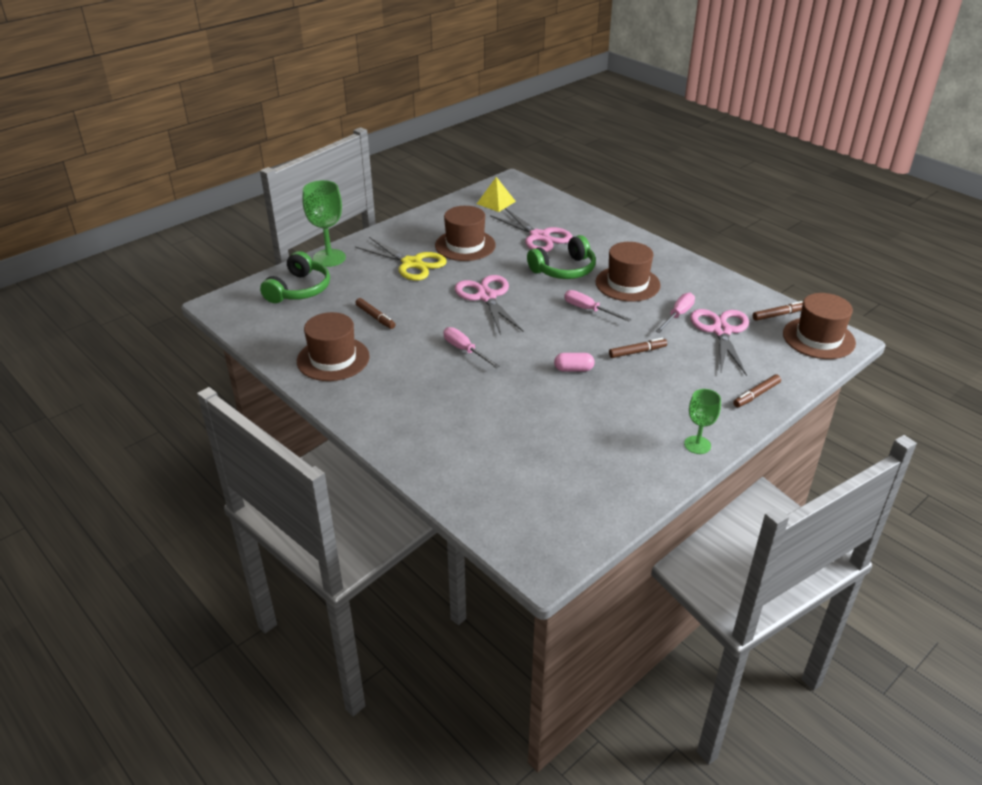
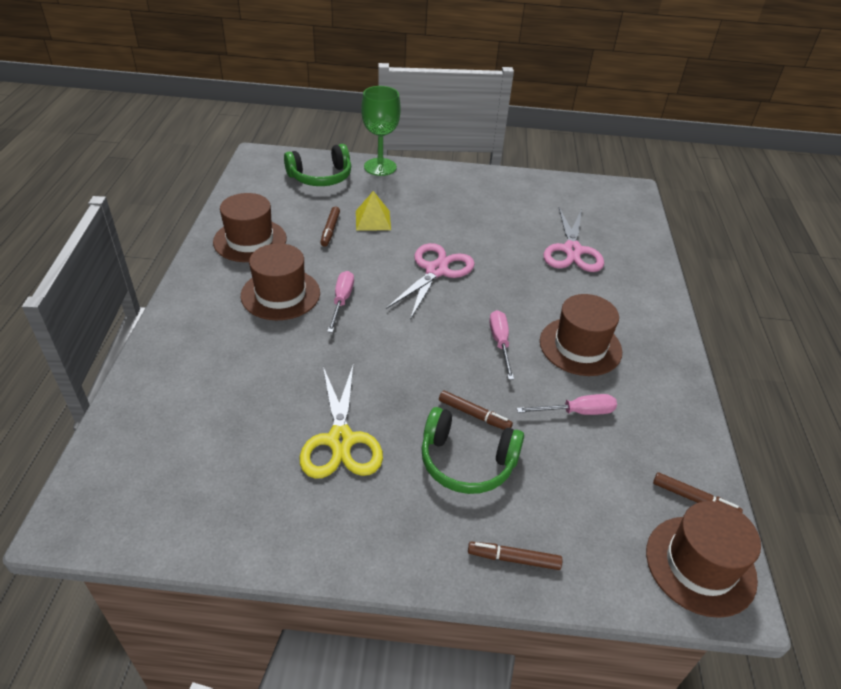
camera: 45 degrees right, 5 degrees up
yellow scissors [355,237,447,281] -> yellow scissors moved to [300,363,383,479]
brown hat [435,206,496,261] -> brown hat moved to [241,243,320,320]
yellow pyramid [477,177,516,212] -> yellow pyramid moved to [356,191,391,230]
green headphones [527,235,596,279] -> green headphones moved to [421,407,524,494]
pink capsule [554,353,595,372] -> none
green goblet [684,389,721,454] -> none
pink scissors [690,309,749,376] -> none

